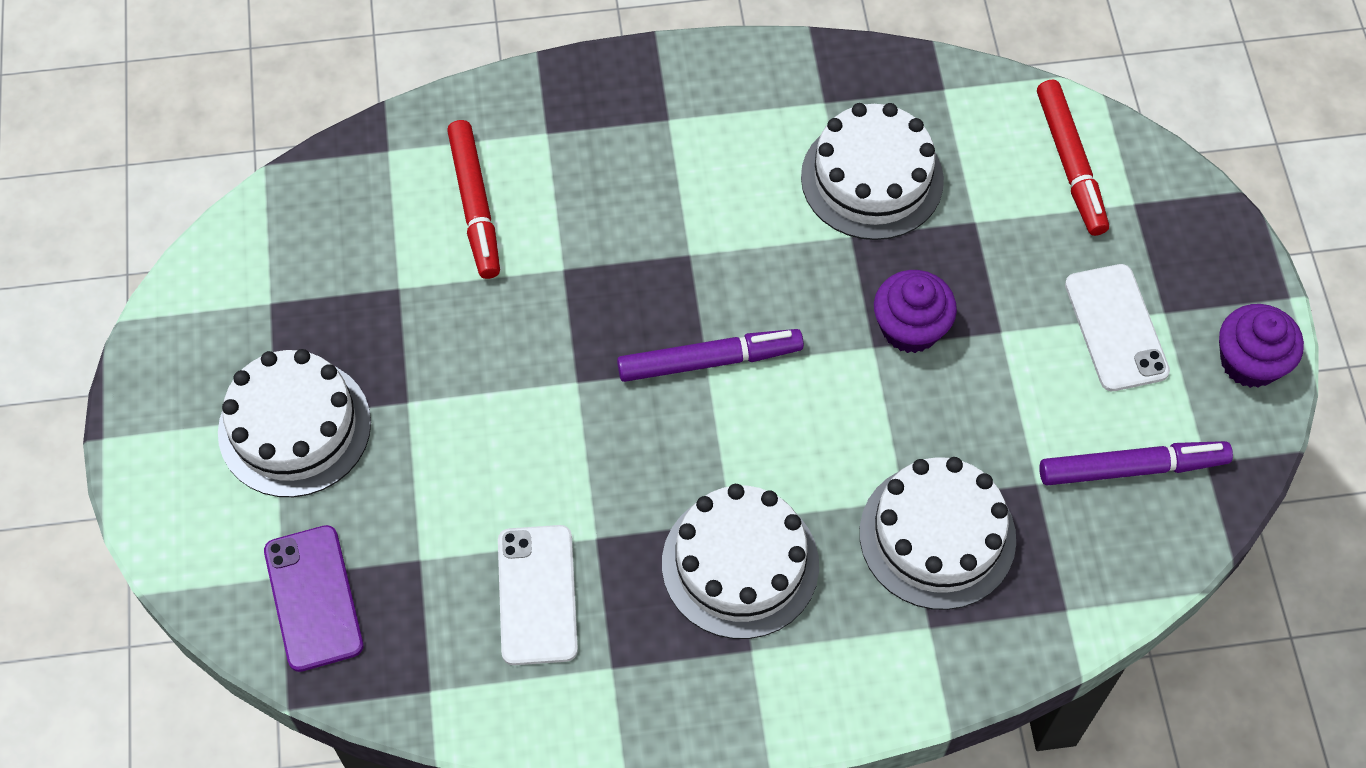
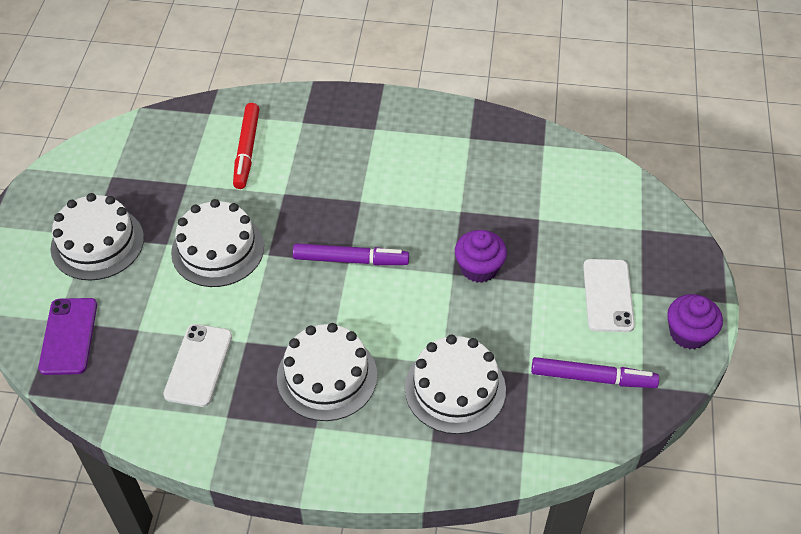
camera: 15 degrees right, 10 degrees down
white cake [801,103,944,240] -> white cake moved to [171,199,264,287]
red marker [1037,80,1109,236] -> none

